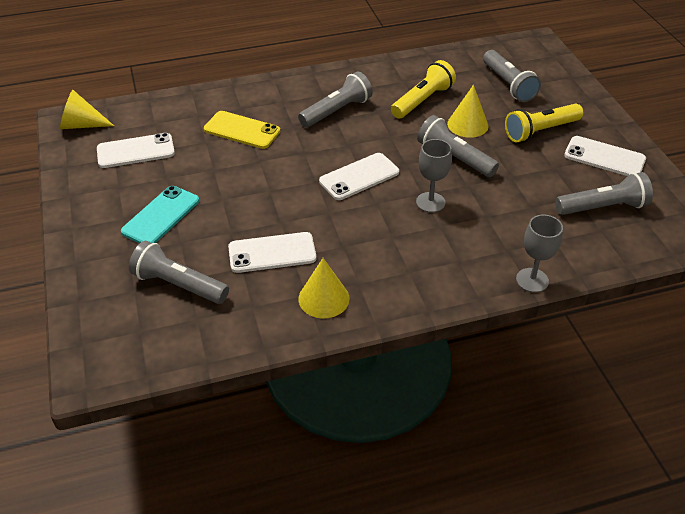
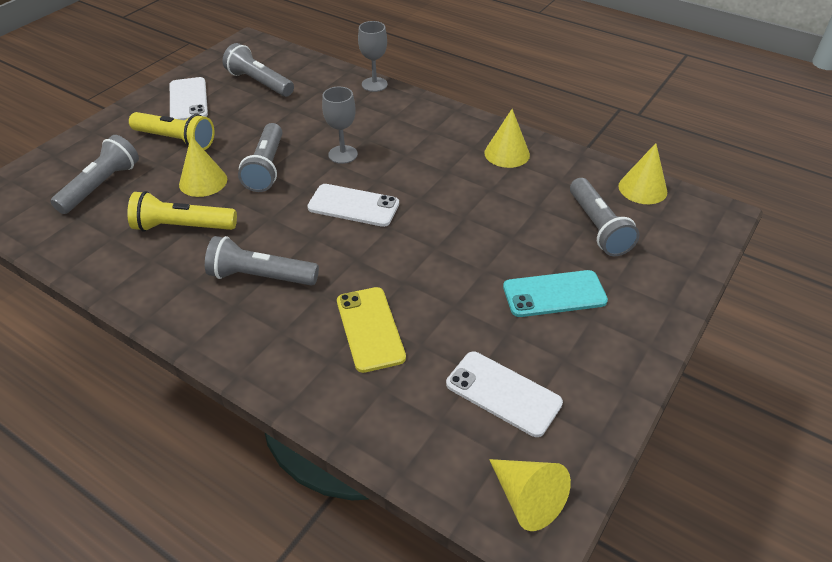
camera: 130 degrees left, 0 degrees up
white phone [228,232,316,273] -> none
none -> yellow cone [618,143,667,204]

